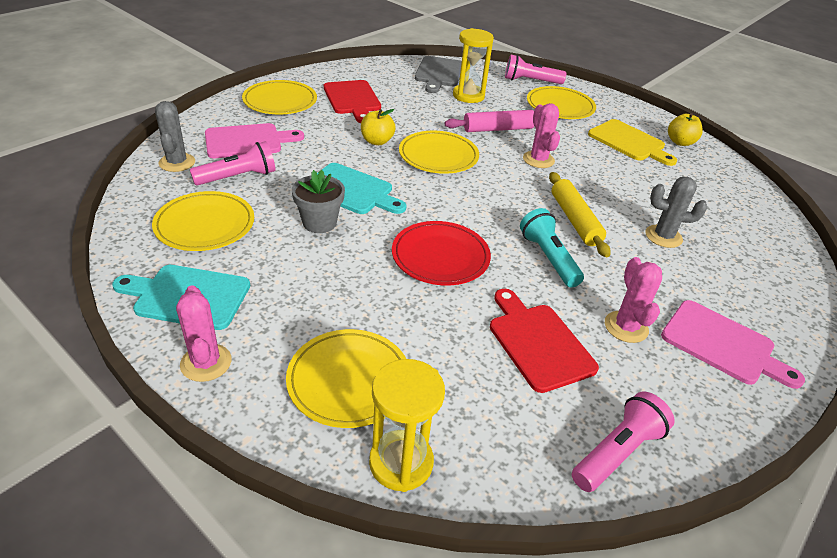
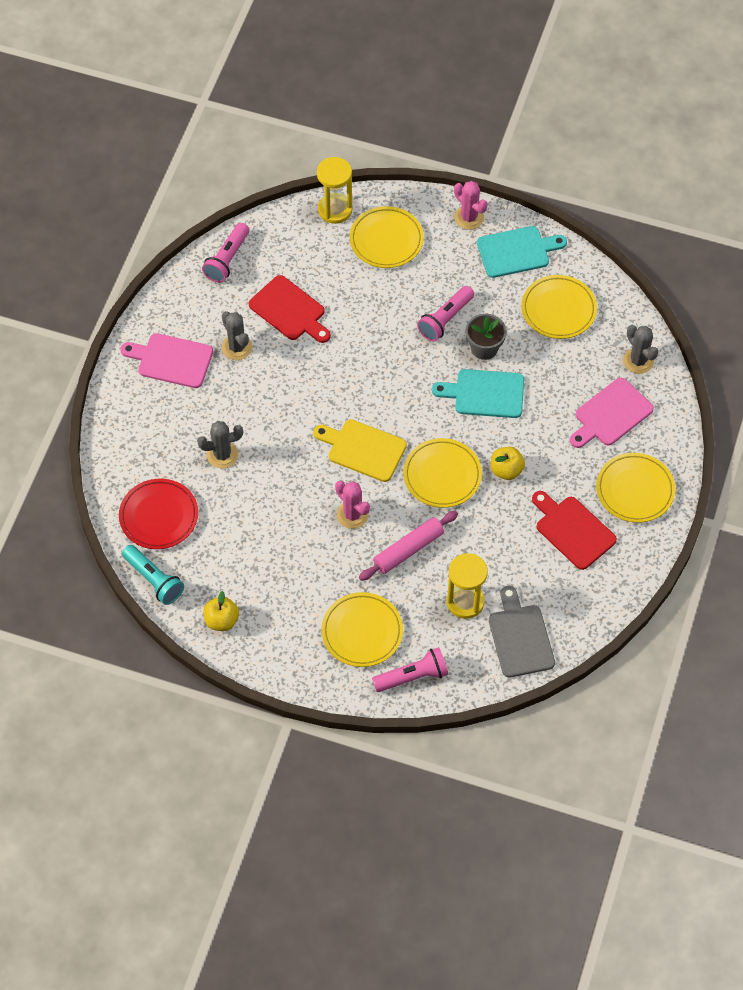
camera: 160 degrees right, 20 degrees up
pink flashlight [190,141,275,185] -> pink flashlight moved to [417,286,474,341]
red plate [392,221,491,285] -> red plate moved to [119,479,198,549]
turquoise flashlight [520,208,584,288] -> turquoise flashlight moved to [122,545,184,605]
yellow rolling pin [549,172,611,257] -> none
yellow cutting board [588,119,677,166] -> yellow cutting board moved to [313,419,407,482]
pink cactus [605,257,662,343] -> grey cactus [222,311,253,360]

